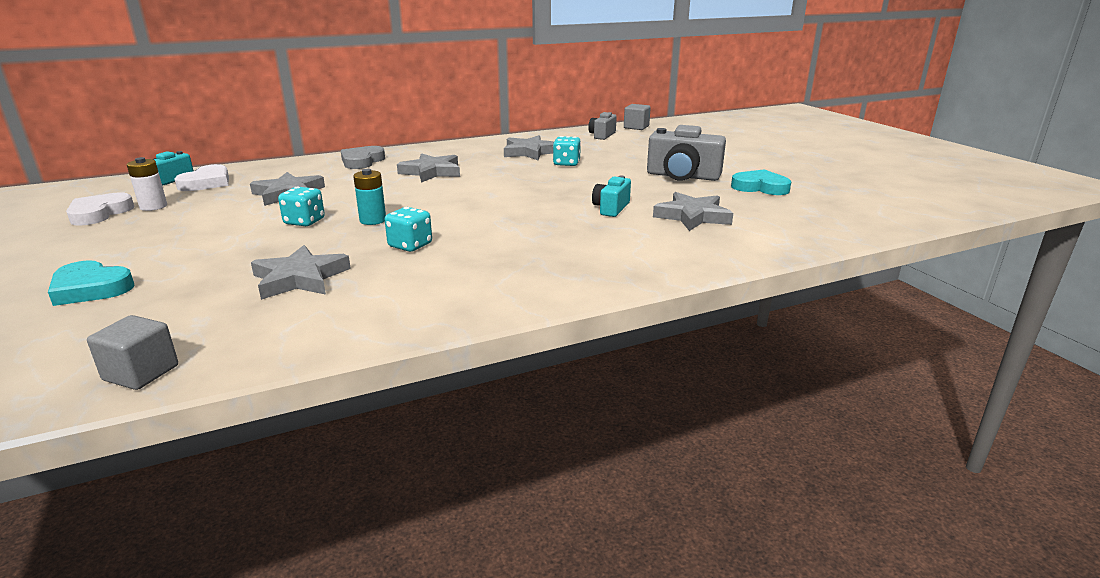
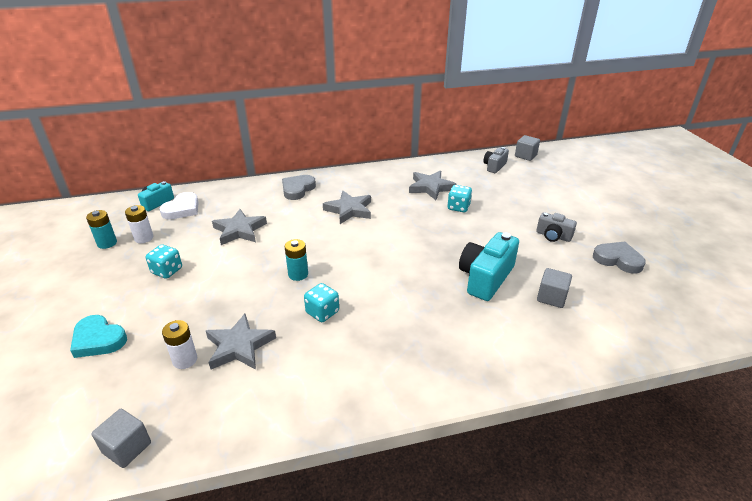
camera: 10 degrees right, 10 degrees up
white heart [66,192,134,226] -> turquoise battery [86,210,117,249]
turquoise dice [278,187,325,226] -> turquoise dice moved to [146,244,182,279]
turquoise camera [592,176,631,217] -> turquoise camera [459,232,519,301], size x1.74
grey camera [647,125,726,181] -> grey camera [536,212,577,242], size x0.57
grey star [653,192,733,231] -> grey cube [537,268,572,308]
turquoise heart [731,169,791,195] -> grey heart [593,242,646,274]
none -> white battery [162,320,197,369]

